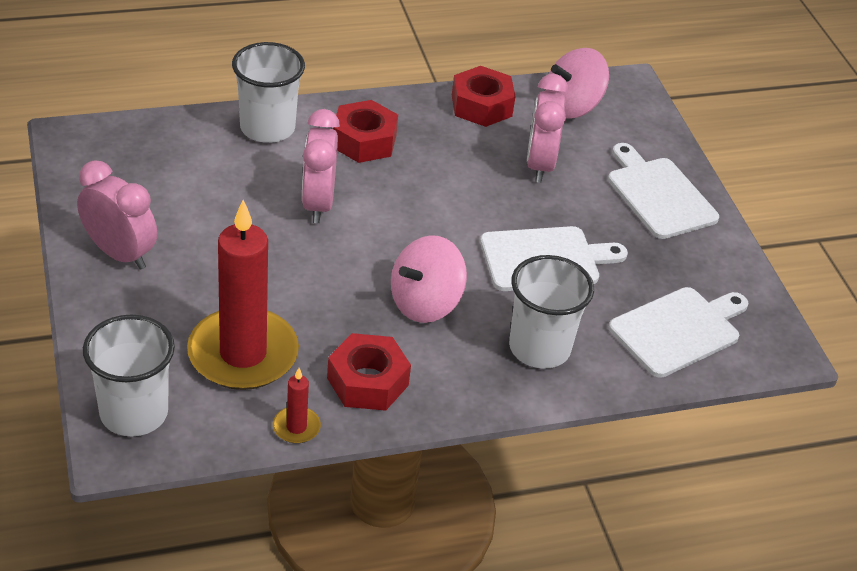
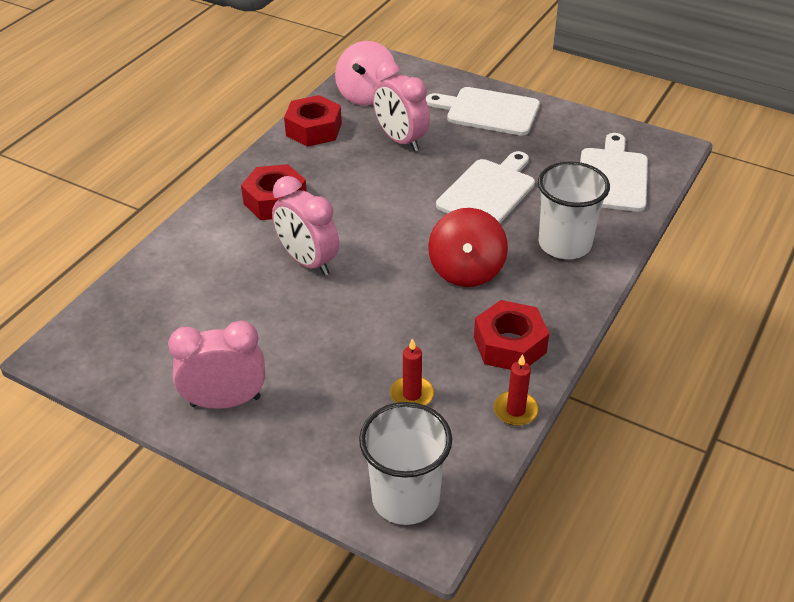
camera: 40 degrees left, 0 degrees up
red candle [187,200,299,390] -> red candle [390,338,434,405], size x0.42
white cup [232,42,305,143] -> none
pink spinning top [391,235,467,323] -> red spinning top [428,208,508,287]

